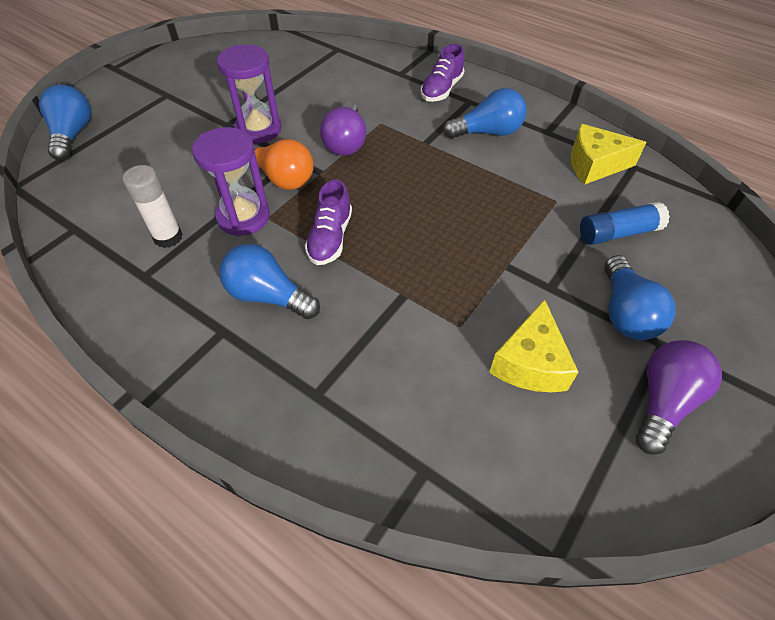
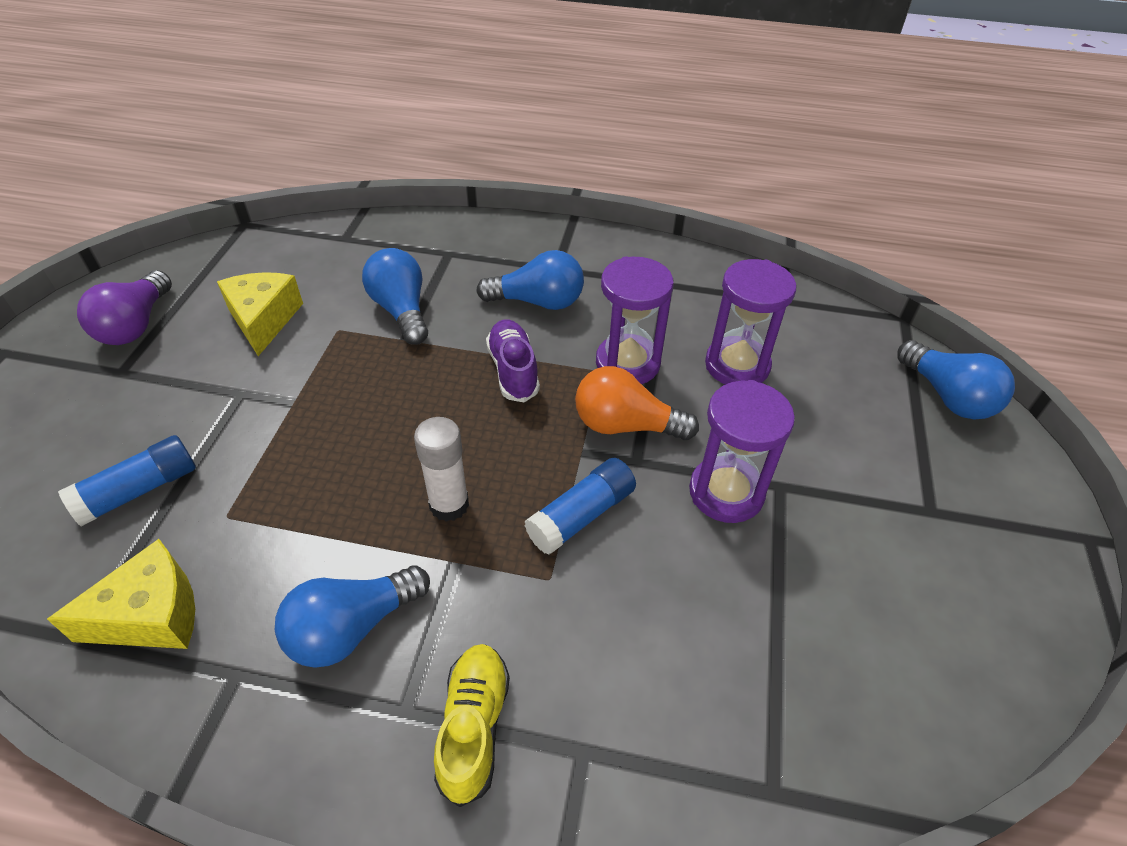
camera: 155 degrees right, 5 degrees down
white glue stick [123,165,183,248] -> white glue stick moved to [414,417,469,522]
purple light bulb [320,101,367,156] -> blue glue stick [524,458,636,555]
purple shoe [421,44,465,102] -> yellow shoe [434,644,510,807]
blue light bulb [604,255,676,340] -> blue light bulb moved to [362,248,428,345]
none -> purple hourglass [705,259,797,385]

